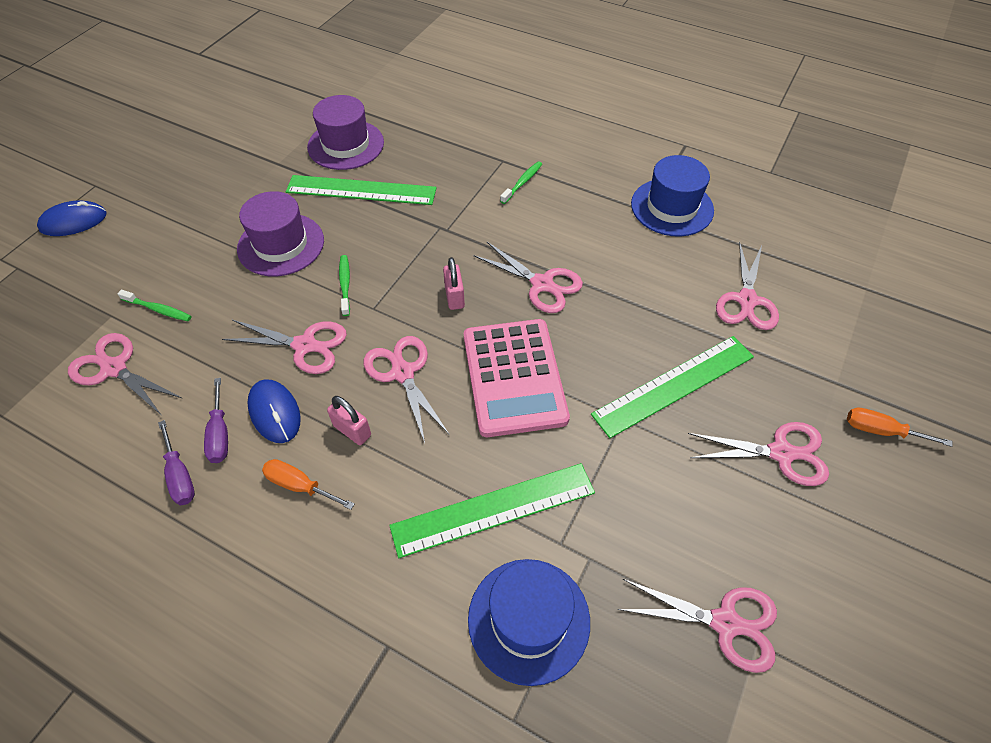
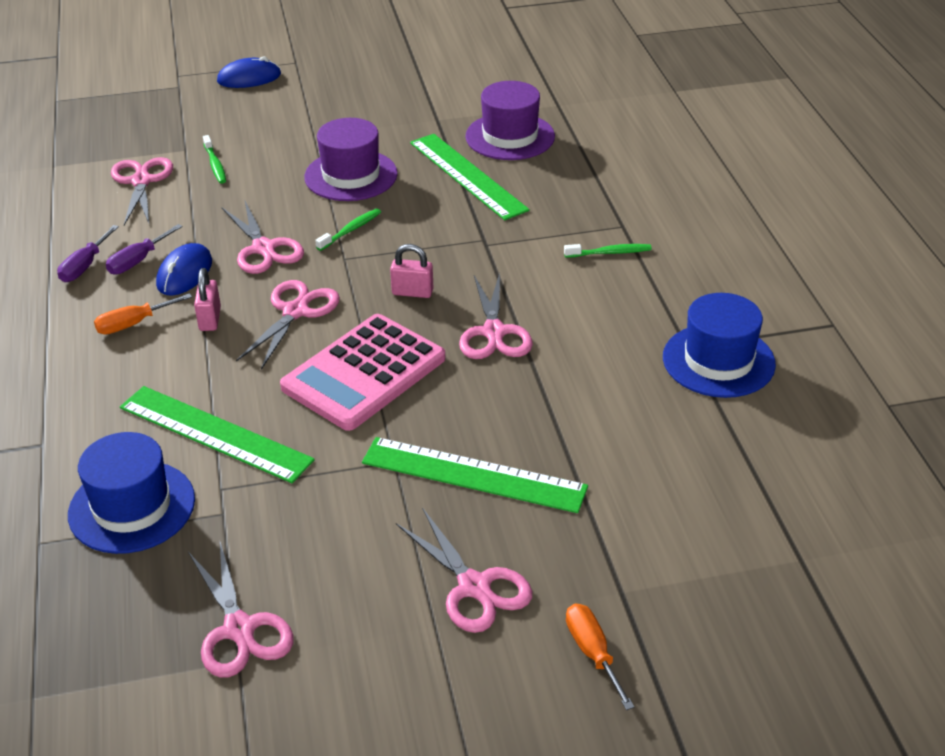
camera: 50 degrees right, 15 degrees down
blue mouse [37,200,107,236] -> blue mouse turned 45 degrees counterclockwise [217,57,281,88]
orange screwdriver [262,459,354,510] -> orange screwdriver turned 105 degrees counterclockwise [94,293,192,335]
pink padlock [443,257,465,310] -> pink padlock turned 60 degrees clockwise [390,244,433,298]
pink scissors [716,241,779,330] -> none

